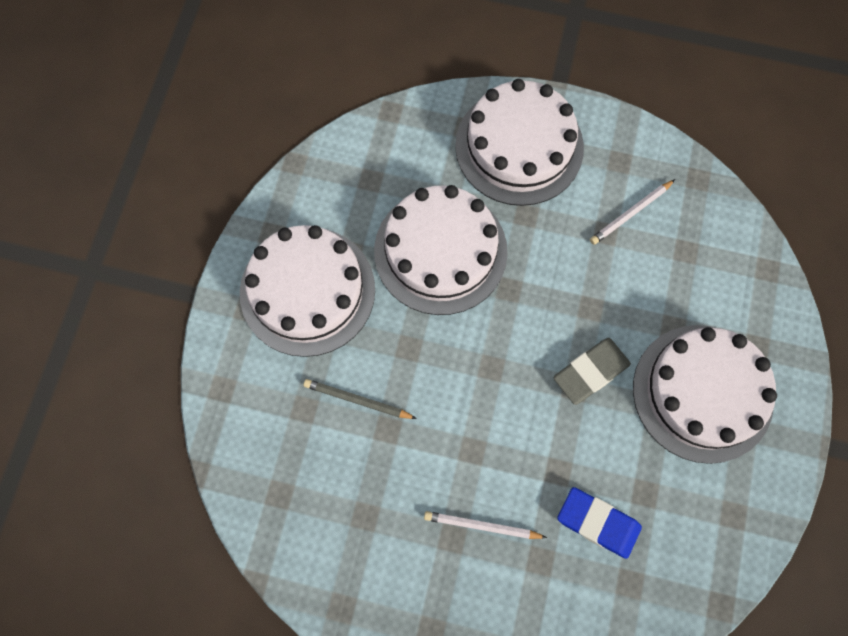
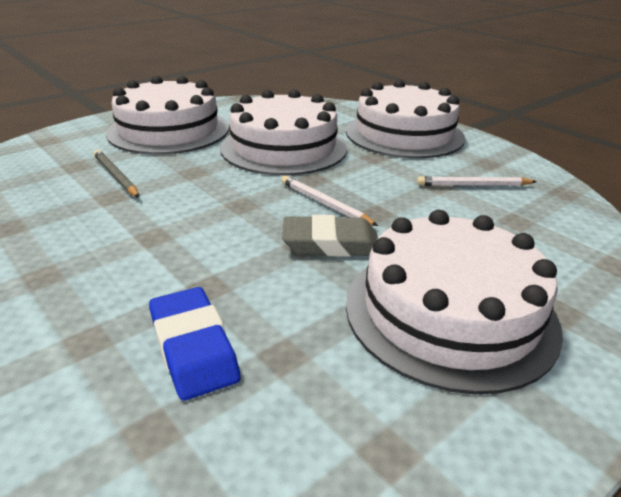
camera: 35 degrees right, 40 degrees down
white pencil [424,511,547,539] -> white pencil moved to [281,175,378,226]

